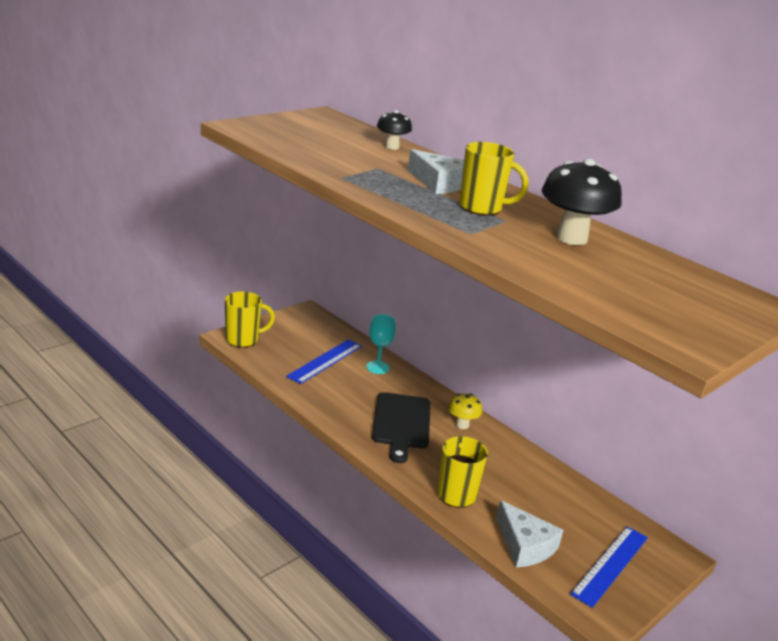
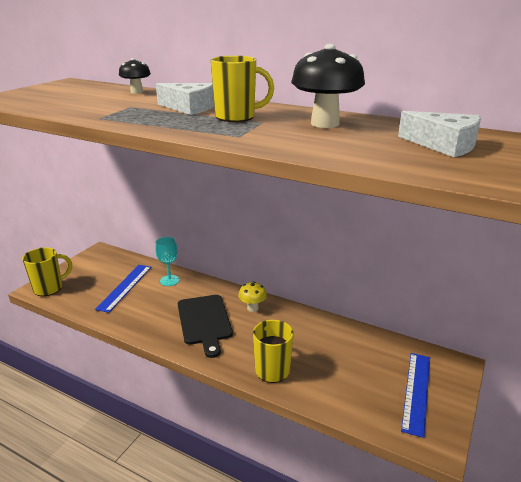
camera: 15 degrees left, 0 degrees up
white cheese [496,500,564,568] -> white cheese moved to [398,111,481,157]

